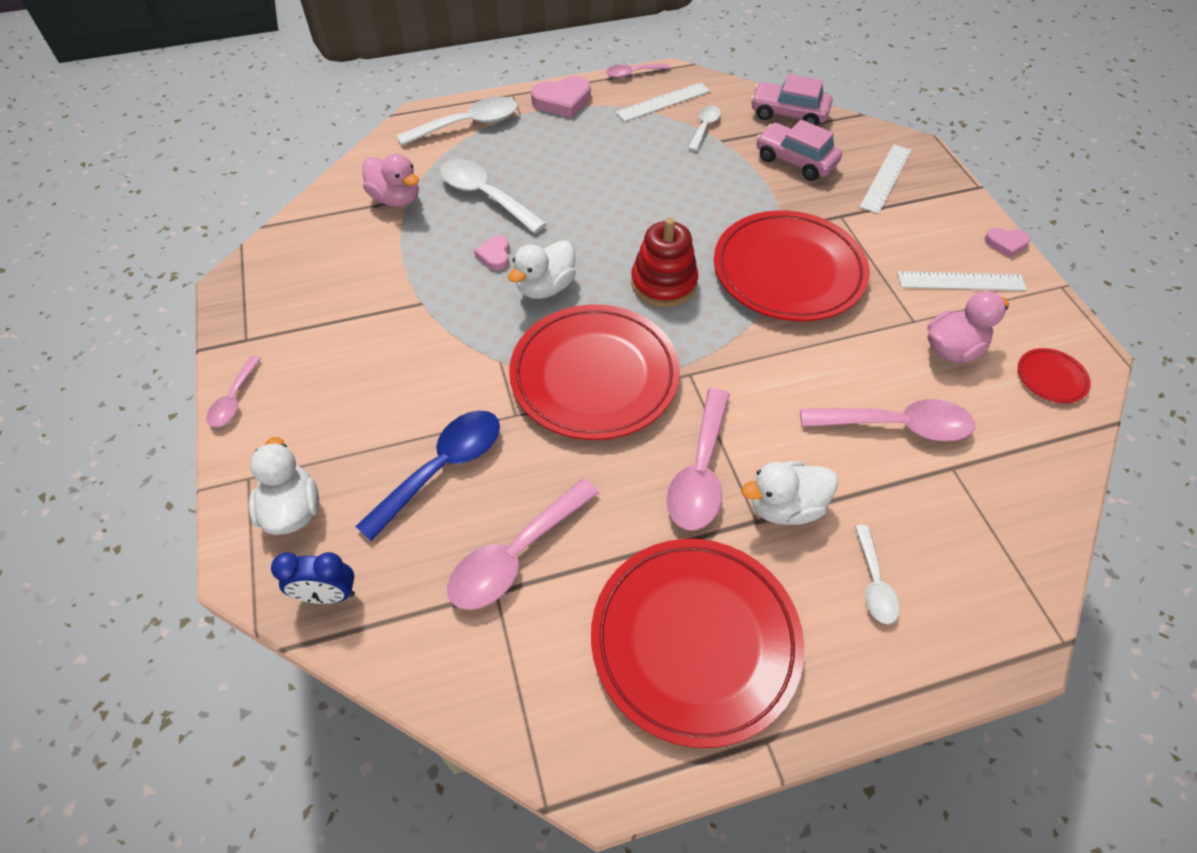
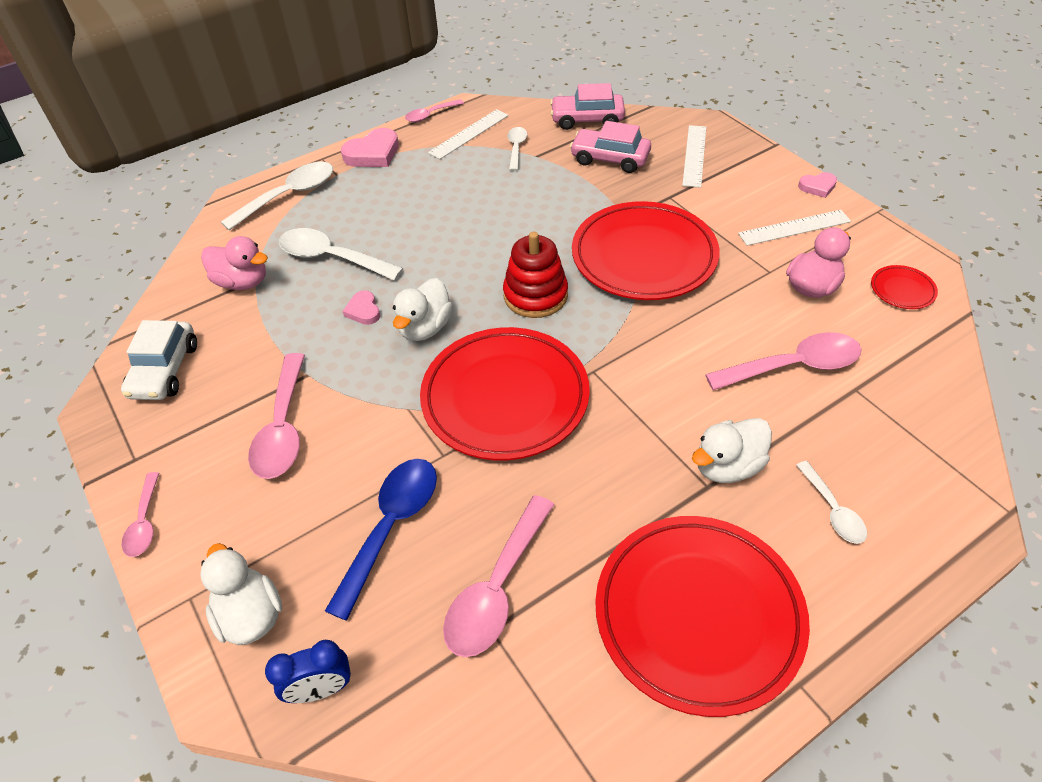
camera: 15 degrees left, 5 degrees down
pink spoon [666,388,730,530] -> pink spoon moved to [248,353,305,479]
none -> white car [121,320,197,400]

